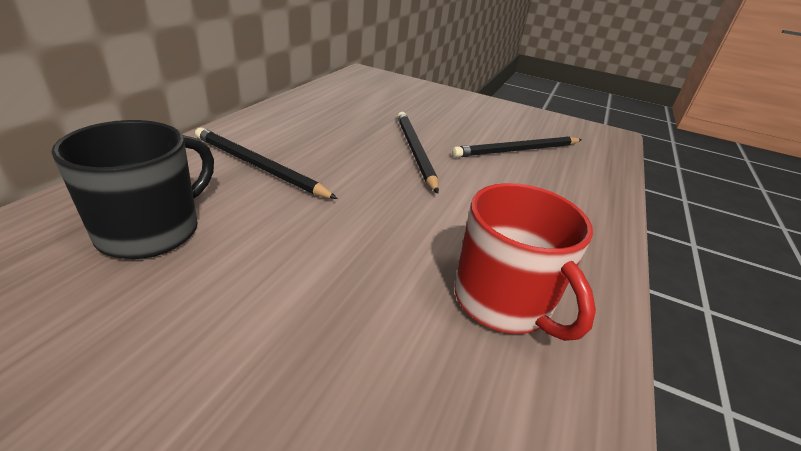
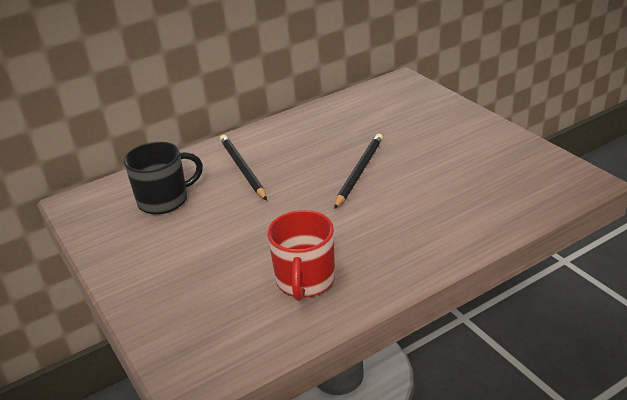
camera: 40 degrees right, 0 degrees up
black pencil [452,136,582,158] -> none

